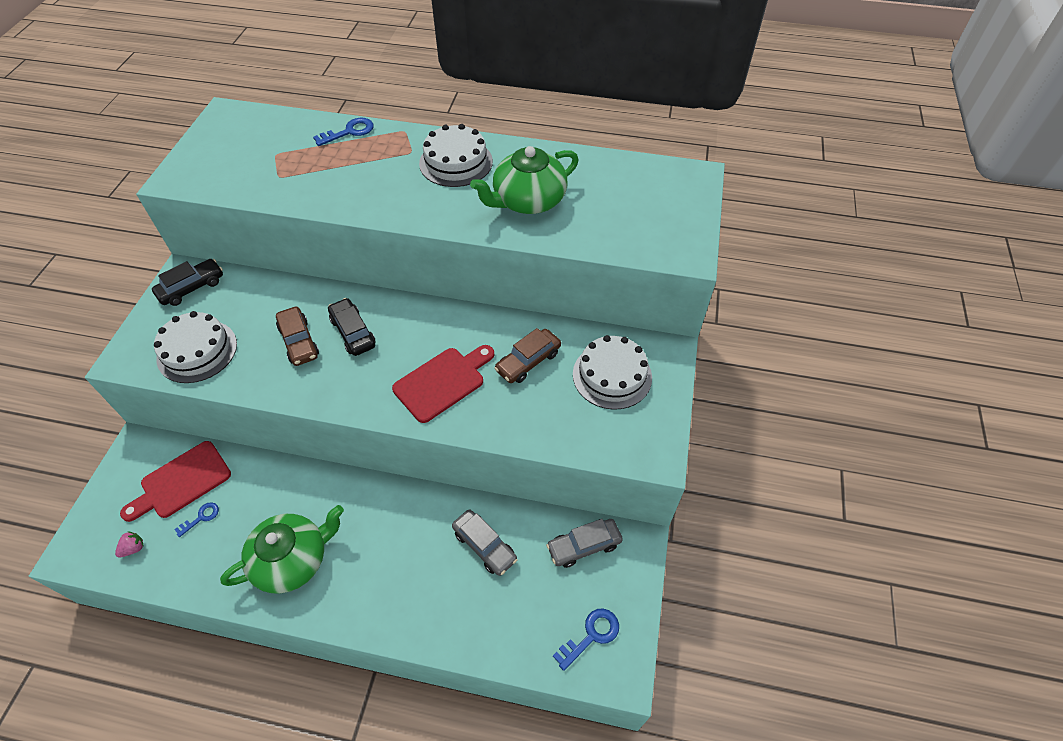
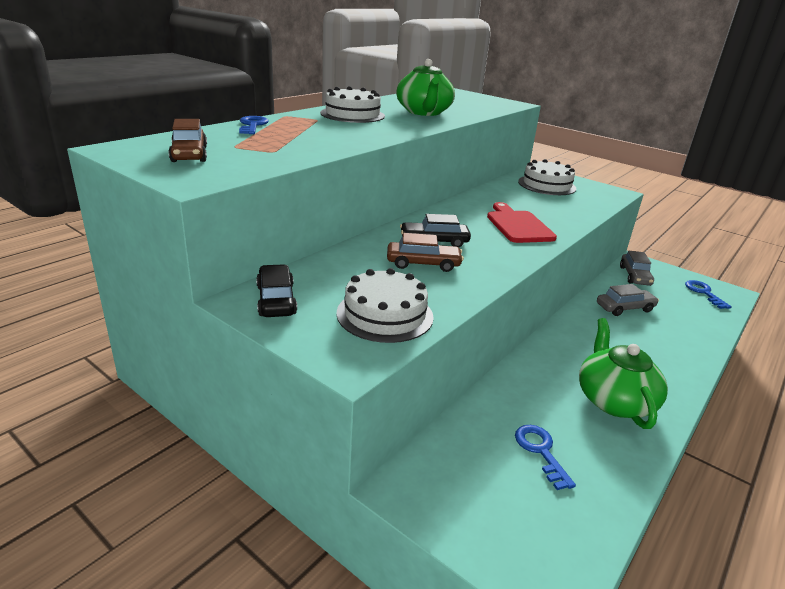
camera: 65 degrees left, 25 degrees down
pink strawberry [115,531,143,557] -> none
red cutting board [120,441,231,522] -> none
blue key [174,502,219,537] -> blue key [515,425,576,490], size x1.54
brown car [494,328,561,383] -> brown car moved to [169,119,207,162]

